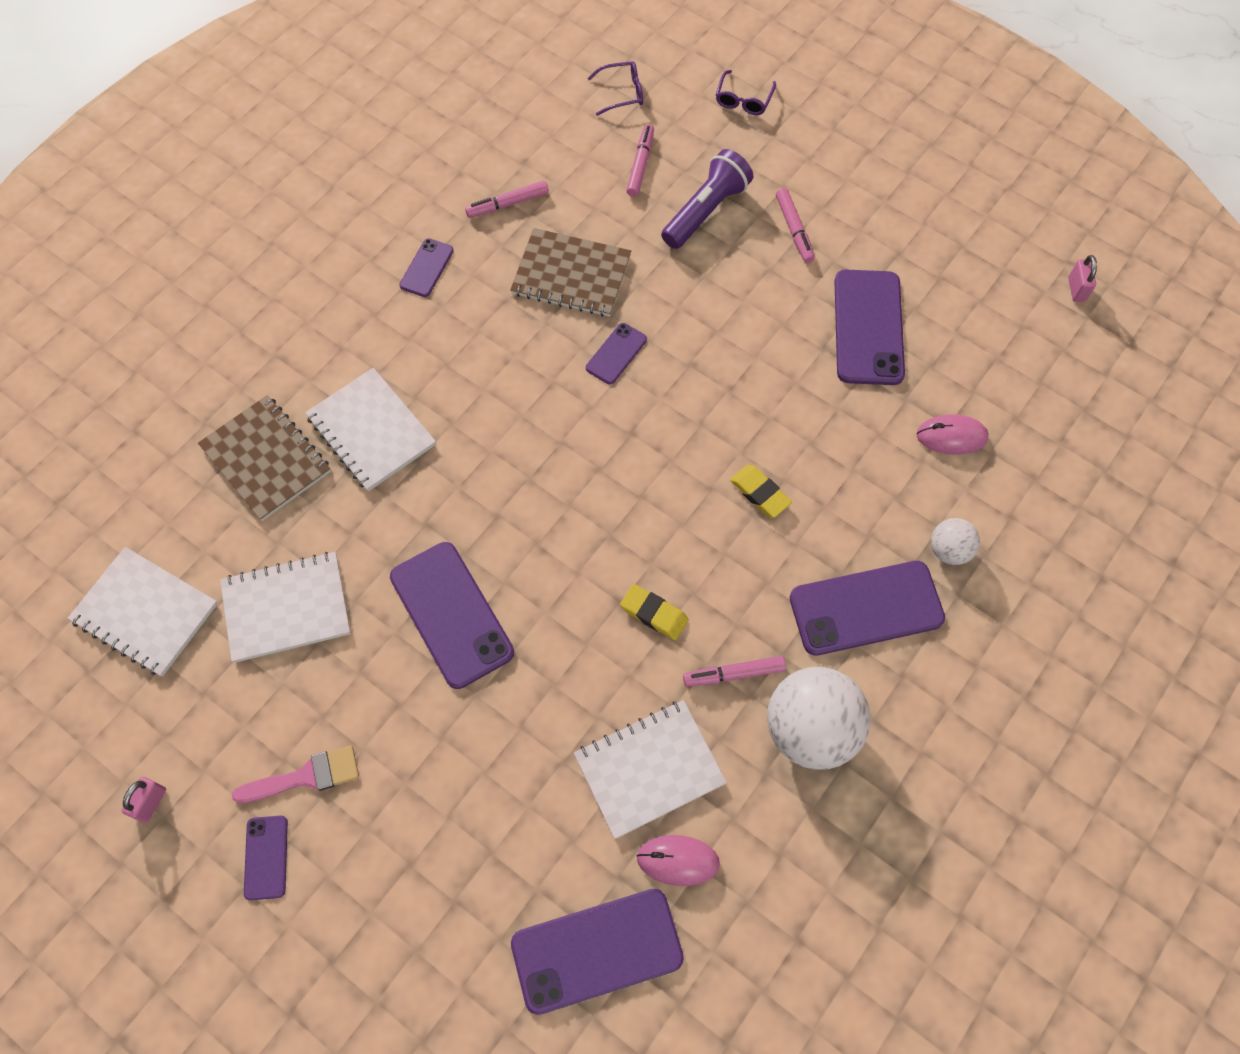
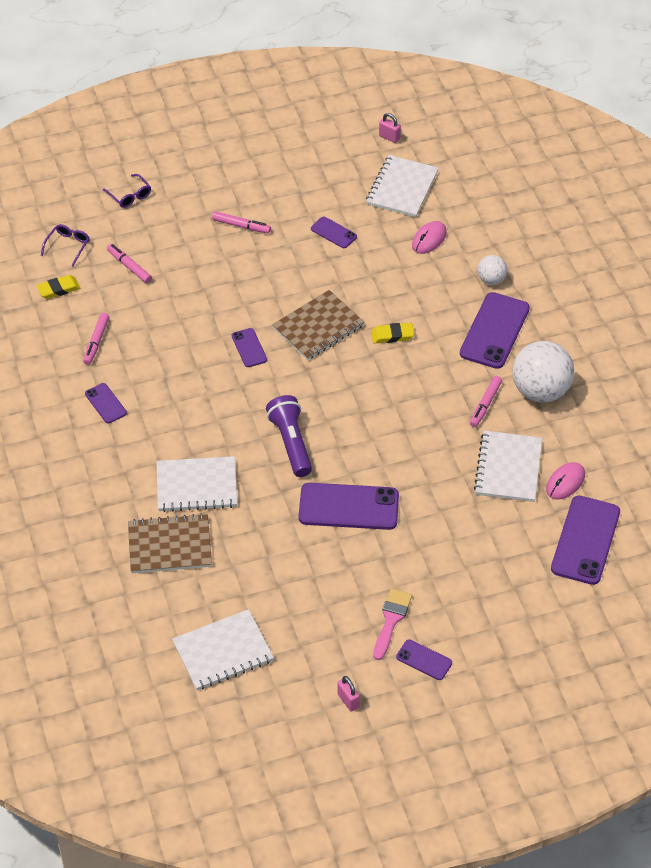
camera: 55 degrees left, 15 degrees down
white notebook [220,552,351,663] -> white notebook moved to [366,155,438,217]
brown notebook [510,228,631,317] -> brown notebook moved to [272,290,364,360]
yellow eraser [620,584,689,640] -> yellow eraser moved to [36,275,81,299]
purple flashlight [661,149,753,249] -> purple flashlight moved to [266,395,312,477]
purple phone [835,270,905,385] -> purple phone [311,217,357,248], size x0.51

